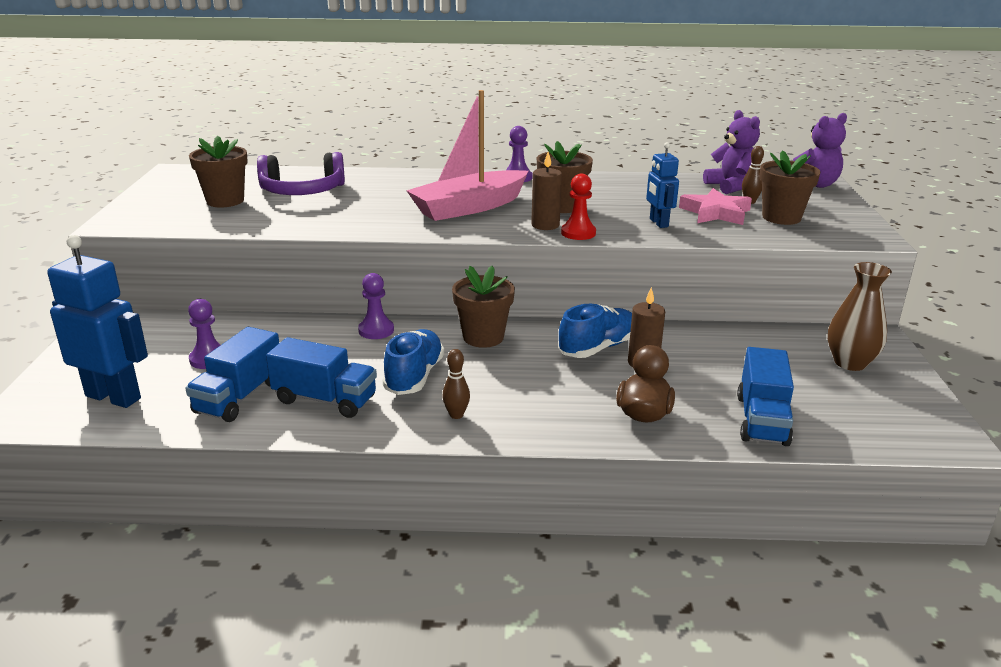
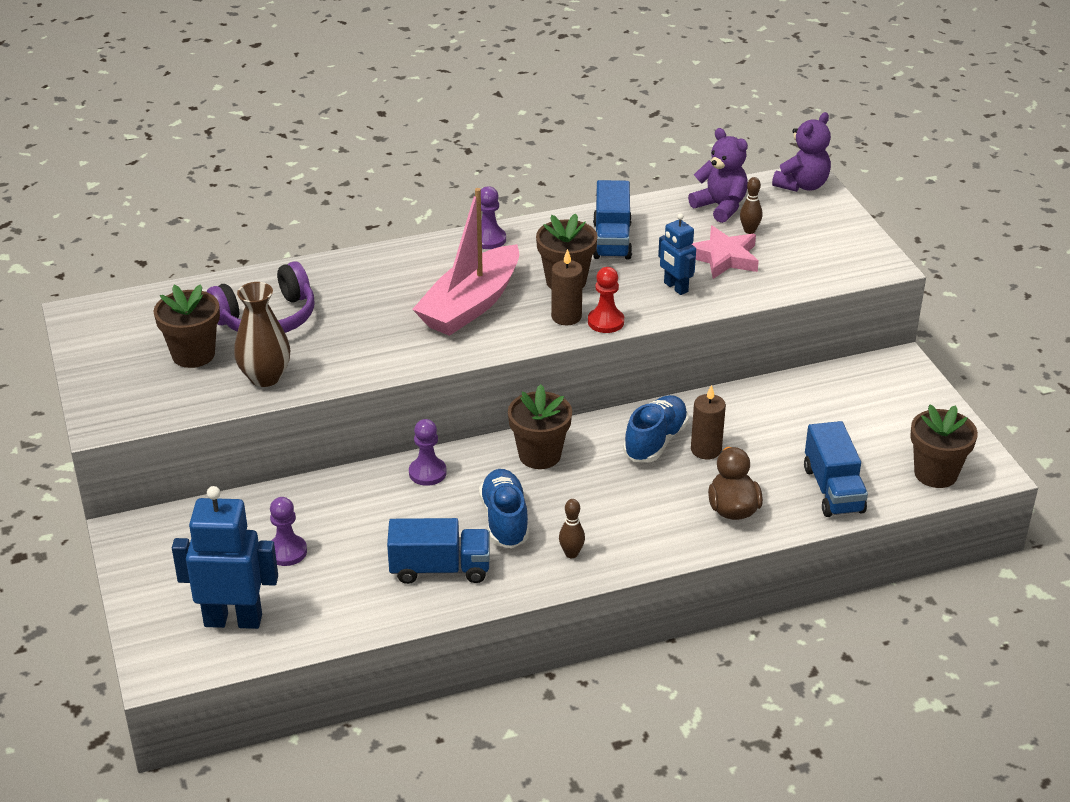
camera: 20 degrees left, 10 degrees up
blue truck [185,327,279,422] -> blue truck moved to [593,180,632,260]
brown flower pot [759,150,821,225] -> brown flower pot moved to [910,405,978,488]
brown vase [828,262,892,371] -> brown vase moved to [234,282,290,387]

